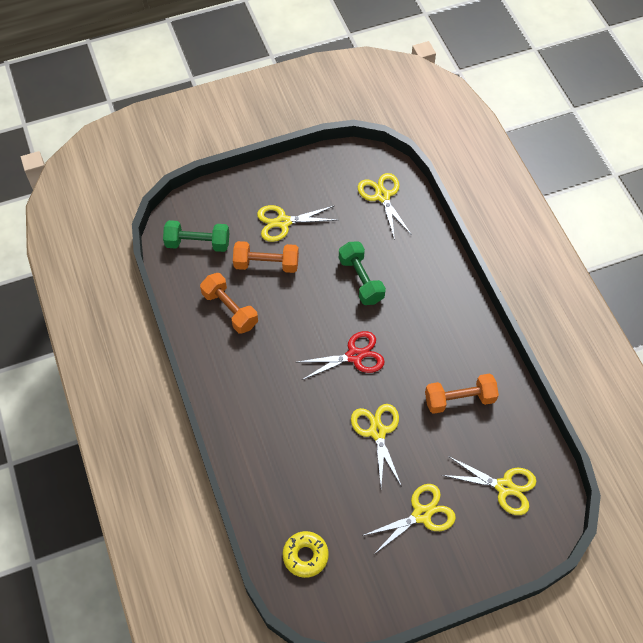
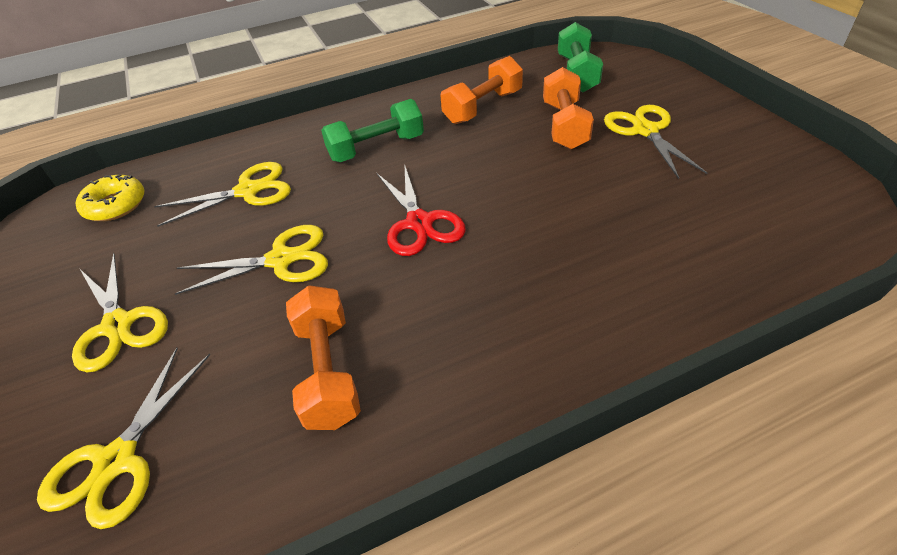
camera: 90 degrees right, 15 degrees down
green dumbbell [339,242,386,305] -> green dumbbell moved to [321,99,424,162]
yellow scissors [358,173,412,240] -> yellow scissors moved to [154,162,291,227]

